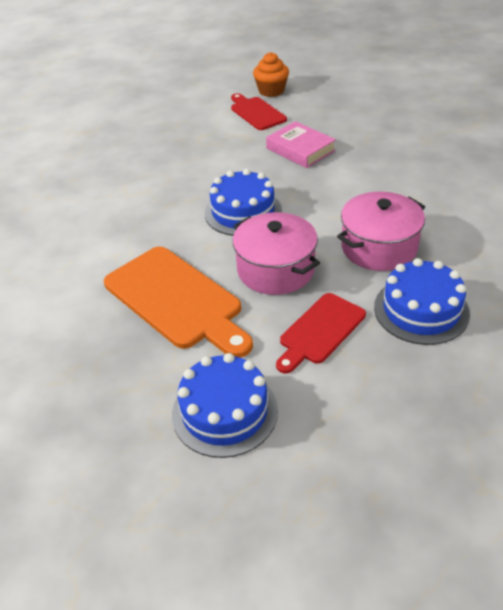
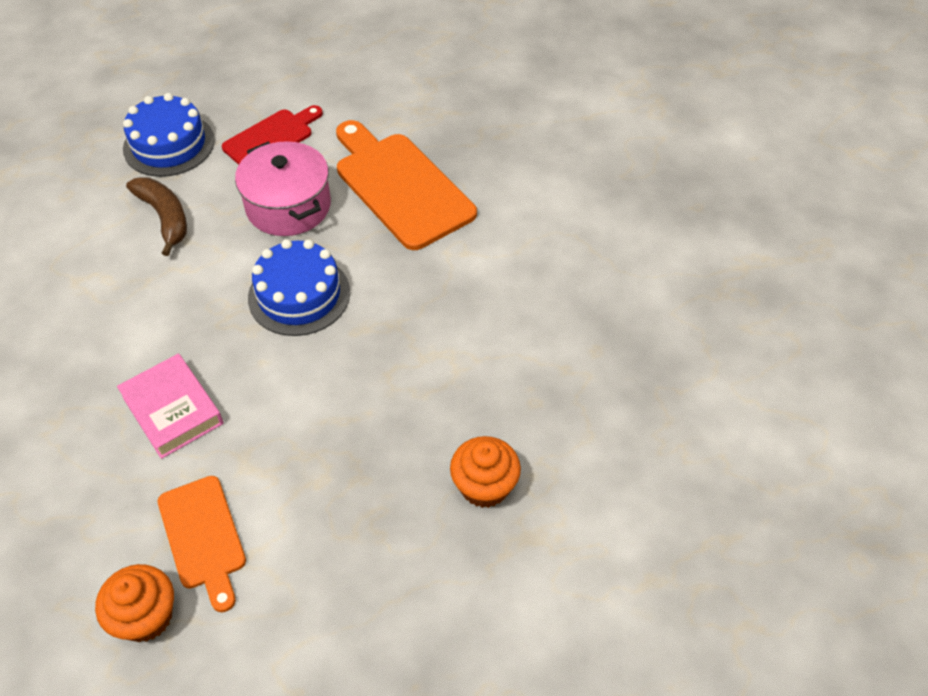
camera: 175 degrees left, 10 degrees up
blue cake [172,353,278,458] -> none
red cutting board [231,93,287,130] -> orange cutting board [158,476,246,612]
pink pot [337,192,425,271] -> brown banana [126,178,187,256]
none -> orange cupcake [450,436,521,508]

